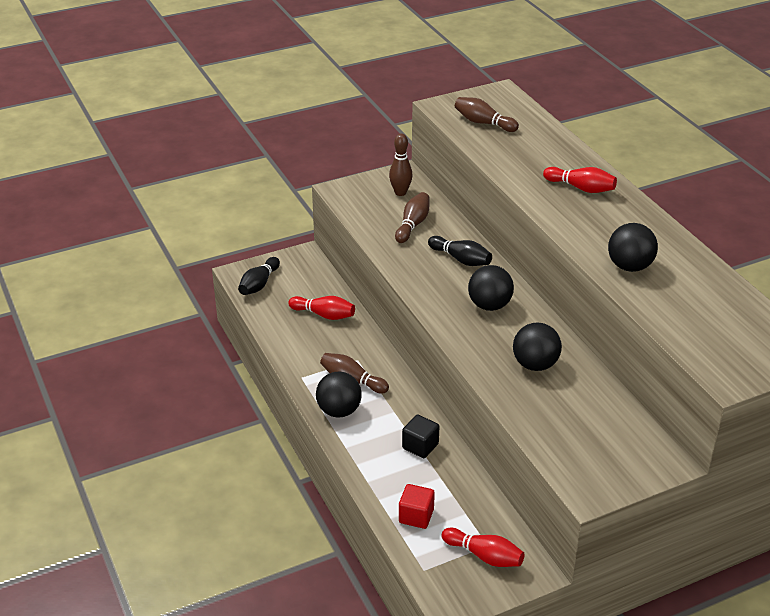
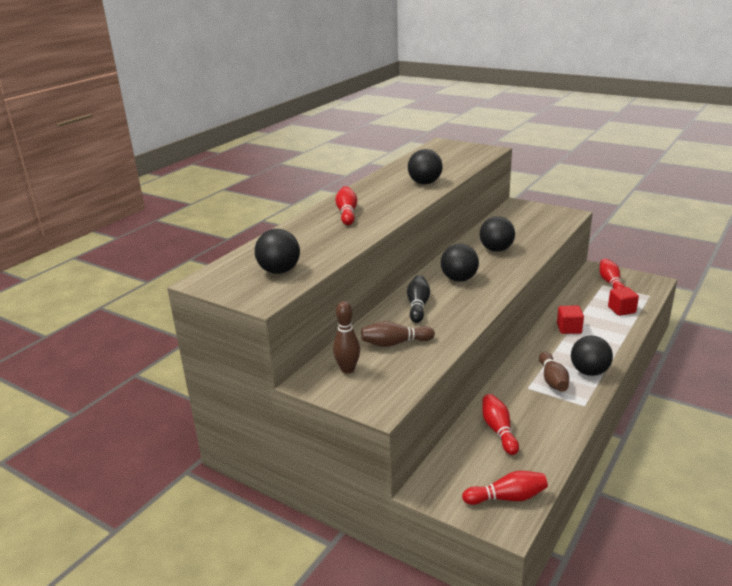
camera: 120 degrees left, 10 degrees down
black bowling pin [238,257,280,295] -> red bowling pin [462,471,548,505]
black cube [402,415,440,458] -> red cube [557,306,584,334]
brown bowling pin [455,97,519,132] -> black ball [255,229,300,274]

